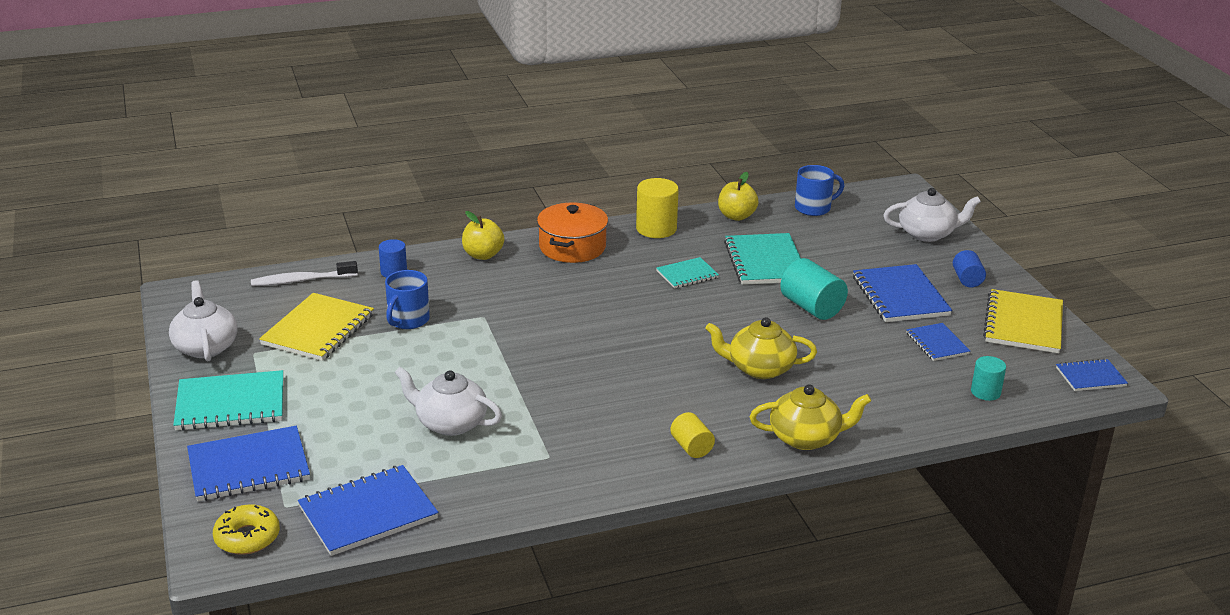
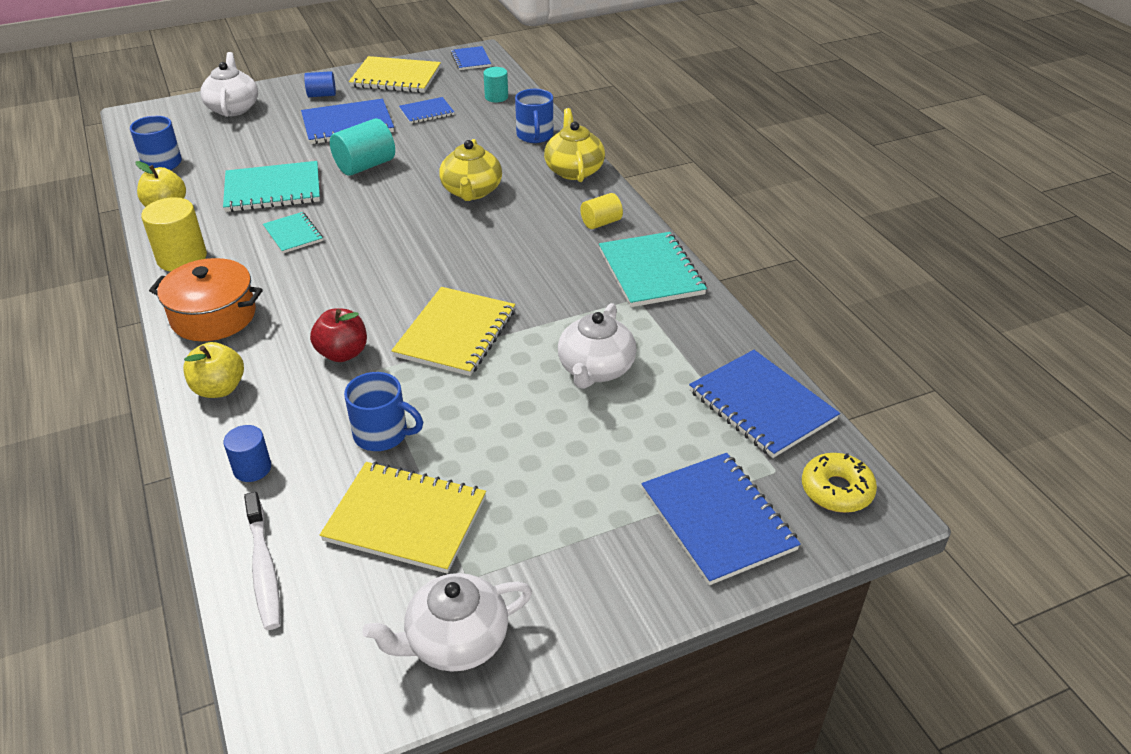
camera: 95 degrees left, 10 degrees up
turquoise notebook [173,370,283,431] -> turquoise notebook moved to [599,232,707,307]
none -> red apple [310,308,367,362]
none -> yellow notebook [391,287,515,376]
none -> blue mug [515,89,553,143]

